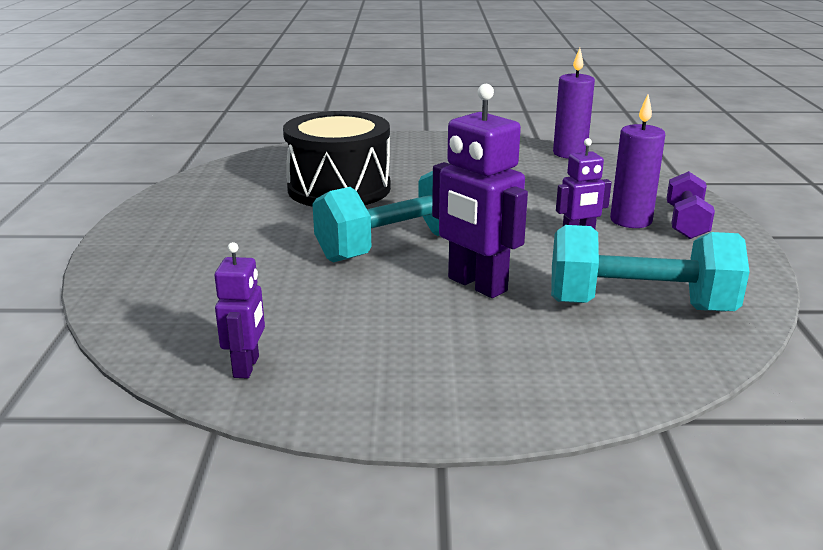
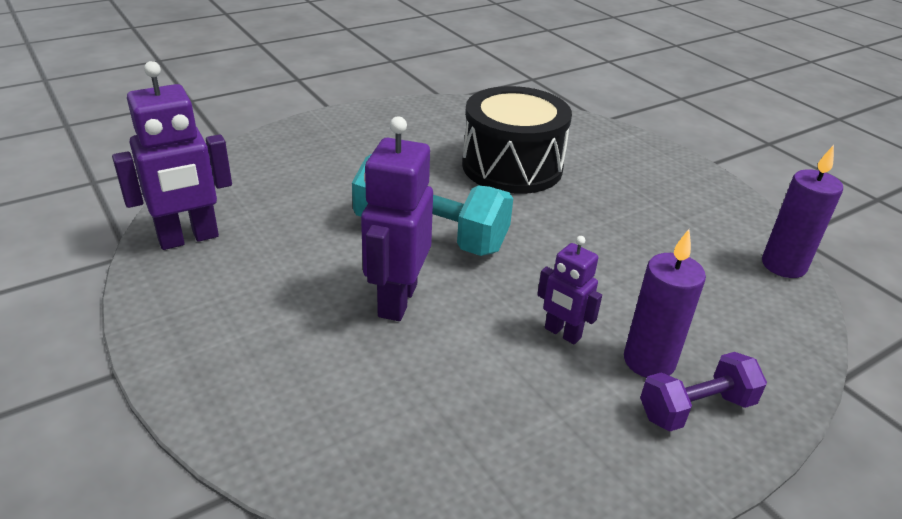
camera: 55 degrees right, 10 degrees up
purple robot [214,242,265,379] -> purple robot [112,61,232,250], size x1.75
turquoise dumbbell [551,225,750,311] -> none

